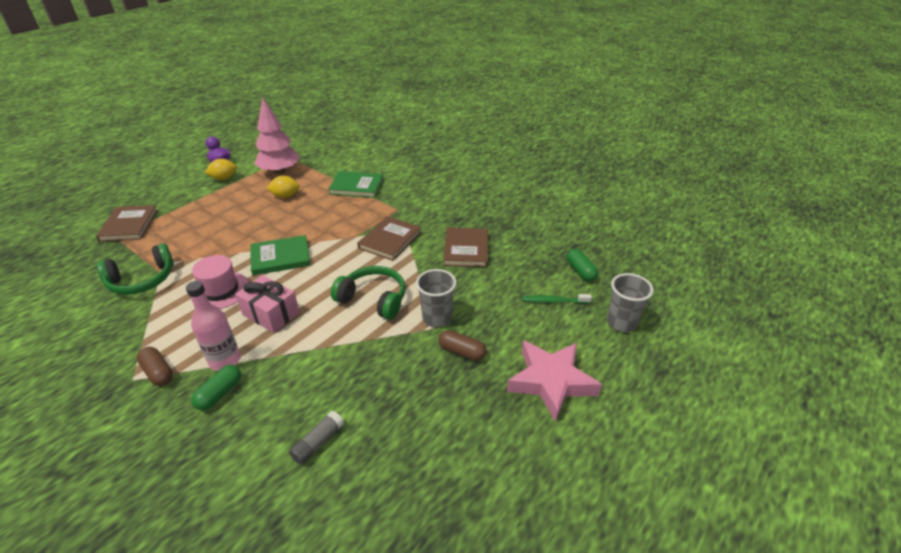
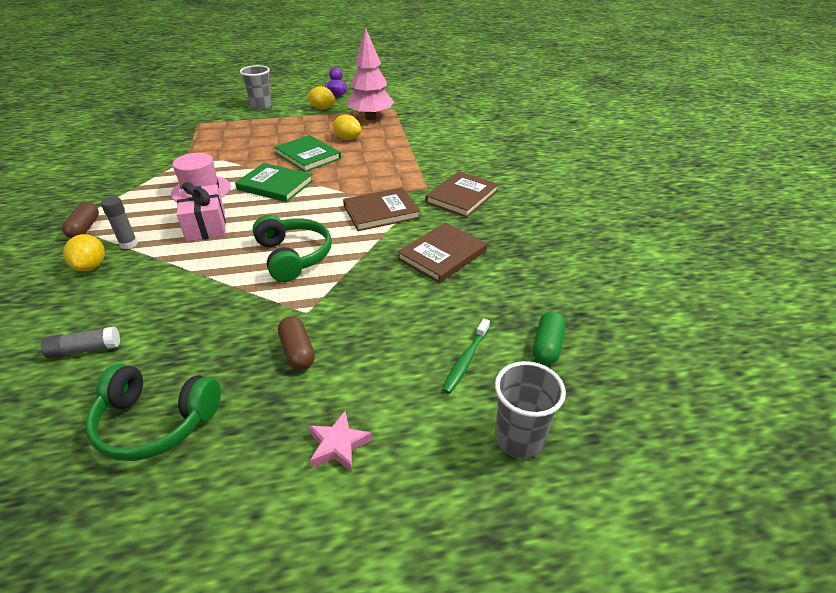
camera: 40 degrees right, 0 degrees up
brown book [96,205,158,242] -> brown book moved to [425,171,499,217]
green headphones [97,243,174,295] -> green headphones moved to [85,364,221,461]
pink bottle [186,281,241,371] -> grey glue stick [101,196,138,249]
green capsule [191,365,241,410] -> yellow lemon [63,234,105,271]
green book [328,171,383,198] -> green book moved to [274,135,341,172]
grey cup [416,269,456,327] -> grey cup moved to [240,65,273,110]
pink star [507,340,602,422] -> pink star [309,411,372,472], size x0.48
green toothbrush [522,294,592,303] -> green toothbrush turned 105 degrees counterclockwise [442,319,490,394]

